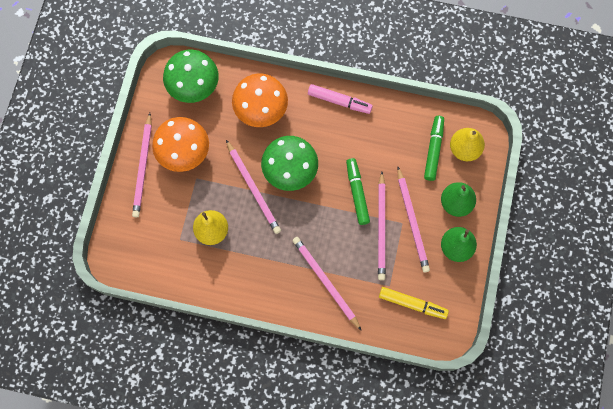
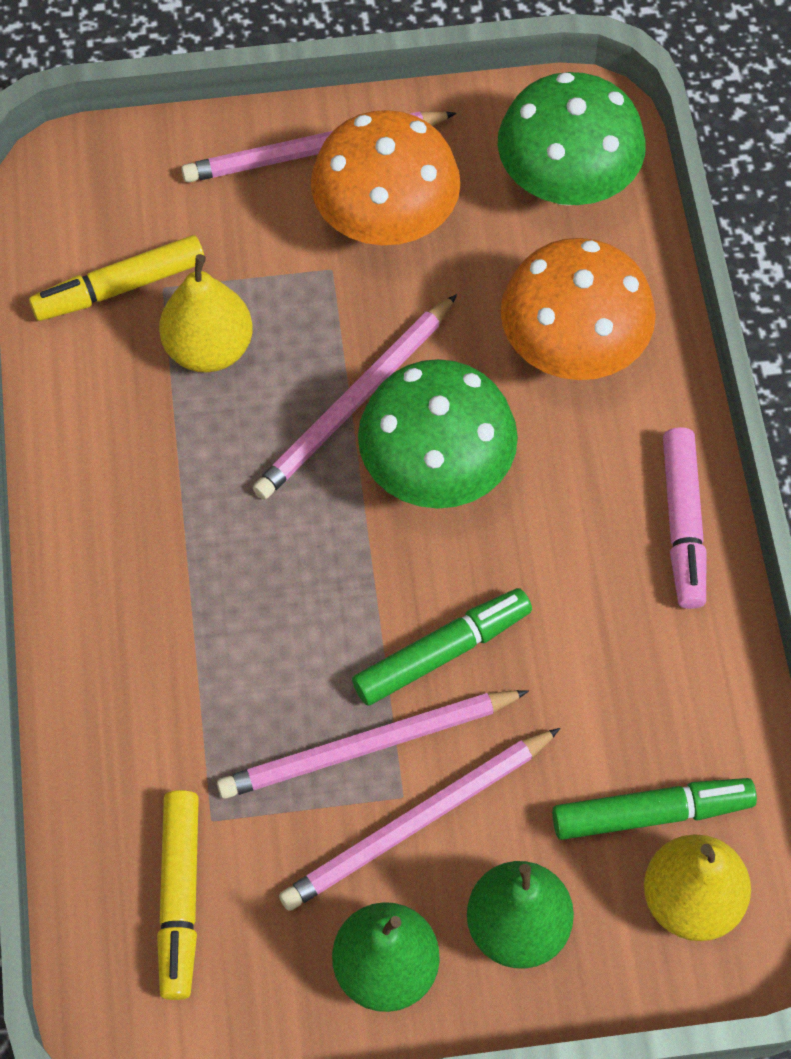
camera: 70 degrees right, 10 degrees down
pink pencil [292,237,362,331] -> none
none -> yellow marker [29,235,205,321]

